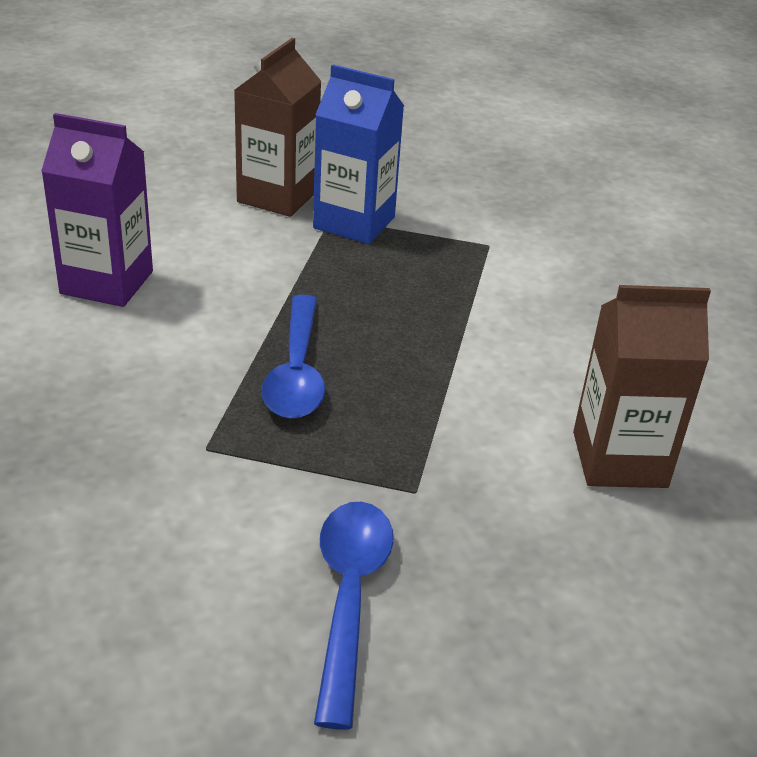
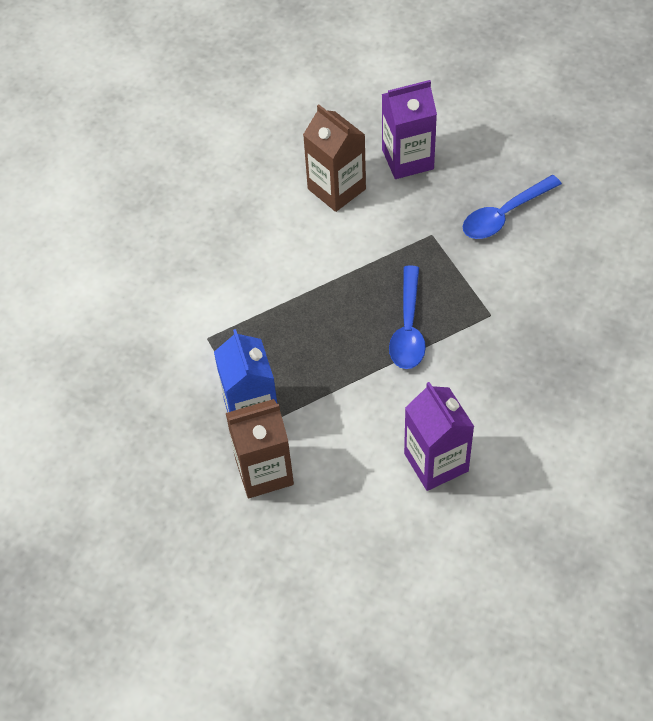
camera: 125 degrees left, 20 degrees up
blue spoon [262,295,325,419] -> blue spoon turned 135 degrees clockwise [389,266,426,369]
none -> purple carton [382,80,437,179]

